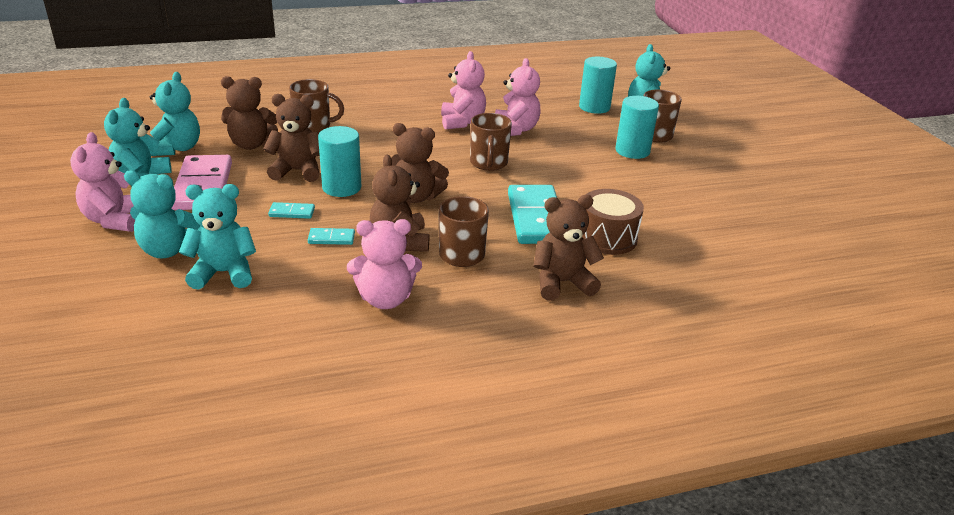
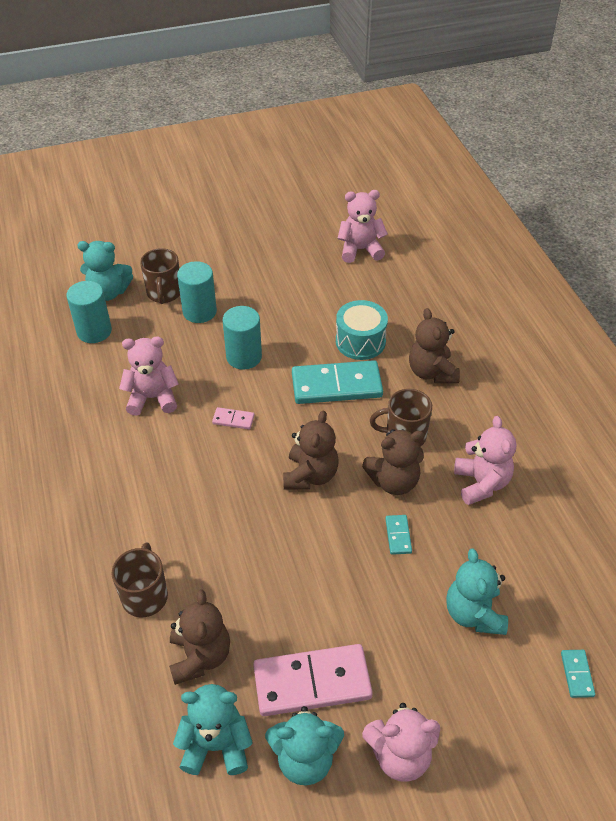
camera: 90 degrees left, 15 degrees up
turquoise teddy bear [124,170,200,258] -> none
brown teddy bear [263,94,320,182] -> none
turquoise domino [268,202,315,219] -> turquoise domino moved to [561,650,595,698]
turquoise cylinder [318,126,362,197] -> turquoise cylinder moved to [222,306,262,369]
pink teddy bear [441,51,486,130] -> pink teddy bear moved to [337,190,388,263]
brown mug [470,113,512,171] -> pink domino [212,407,255,429]
brown drum [582,189,644,255] -> turquoise drum [336,300,388,360]

